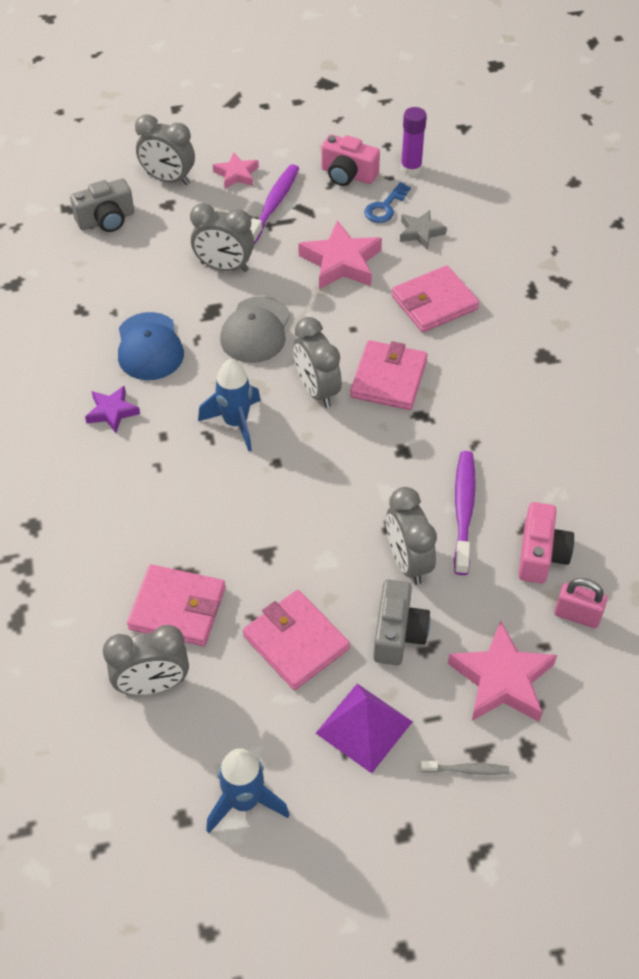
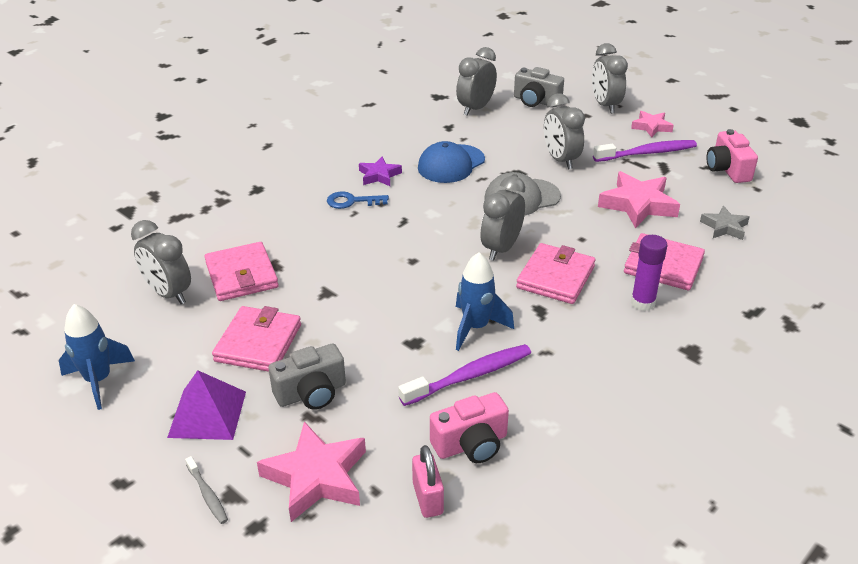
camera: 55 degrees right, 15 degrees down
blue rocket [198,359,261,452] -> blue rocket moved to [456,252,514,351]
pink wallet [350,340,428,410] -> pink wallet turned 45 degrees counterclockwise [516,243,596,304]
blue key [364,182,411,223] -> blue key moved to [327,191,389,209]
grey clock [386,487,437,585] -> grey clock moved to [456,47,497,116]
purple glue stick [401,107,427,176] -> purple glue stick moved to [631,235,667,311]

